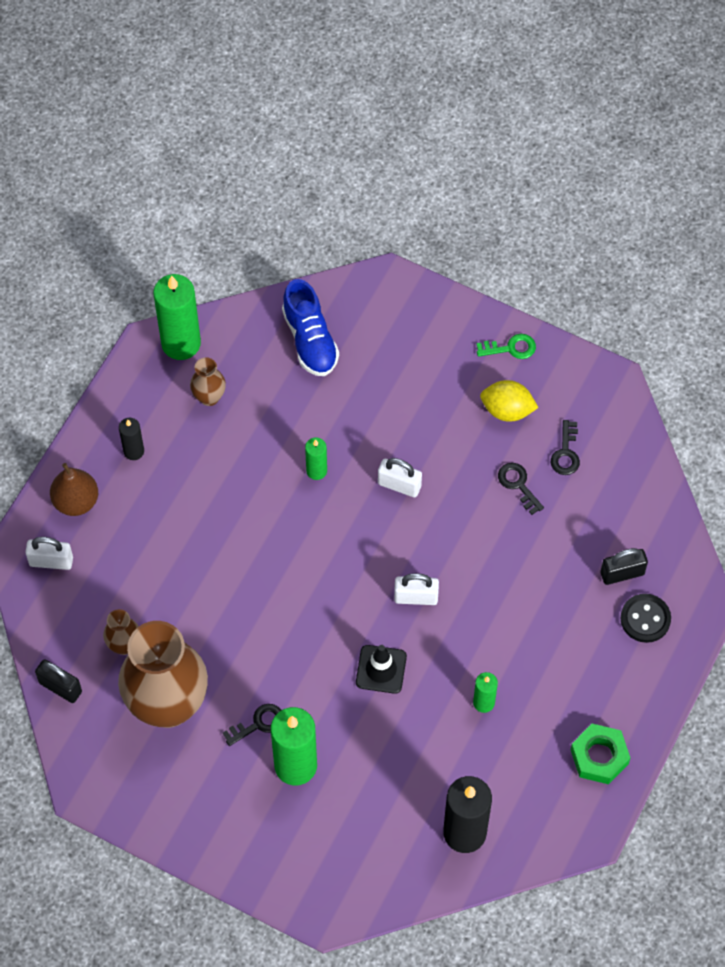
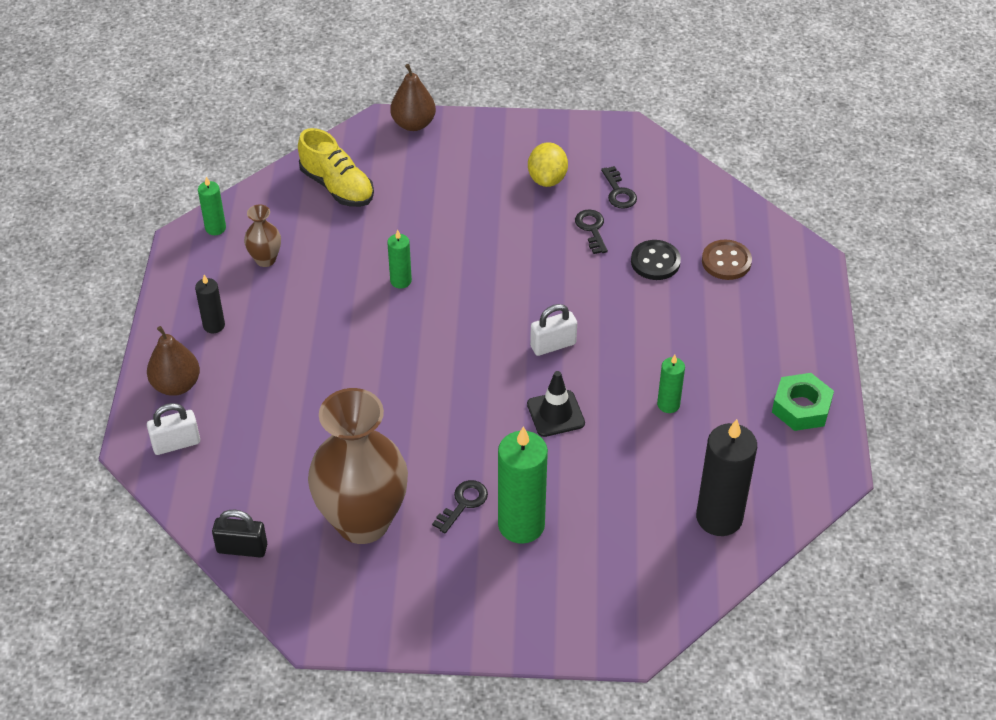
camera: 25 degrees left, 15 degrees down
brown vase [103,609,139,655] -> none
green candle [153,274,201,360] -> green candle [198,177,226,235], size x0.52
blue shoe [282,279,339,376] -> yellow shoe [298,128,374,207]
white padlock [378,458,422,497] -> none
green key [477,334,536,359] -> none
yellow lemon [480,380,539,422] -> yellow lemon turned 75 degrees counterclockwise [528,142,568,187]
black key [498,463,544,515] -> black key turned 45 degrees clockwise [575,209,608,254]
black padlock [601,548,648,585] -> brown button [702,239,752,280]
black button [620,594,671,643] -> black button moved to [631,240,681,280]
none -> brown pear [390,64,436,131]

